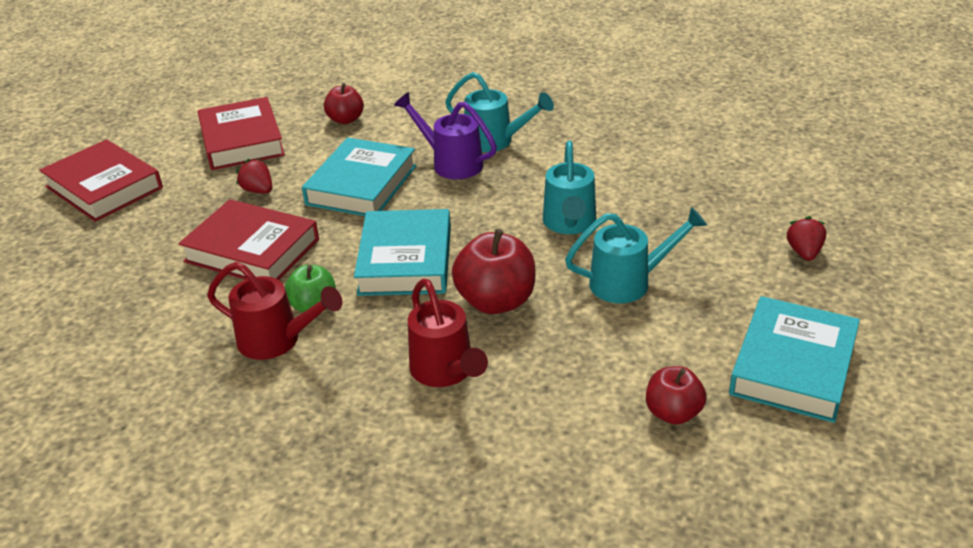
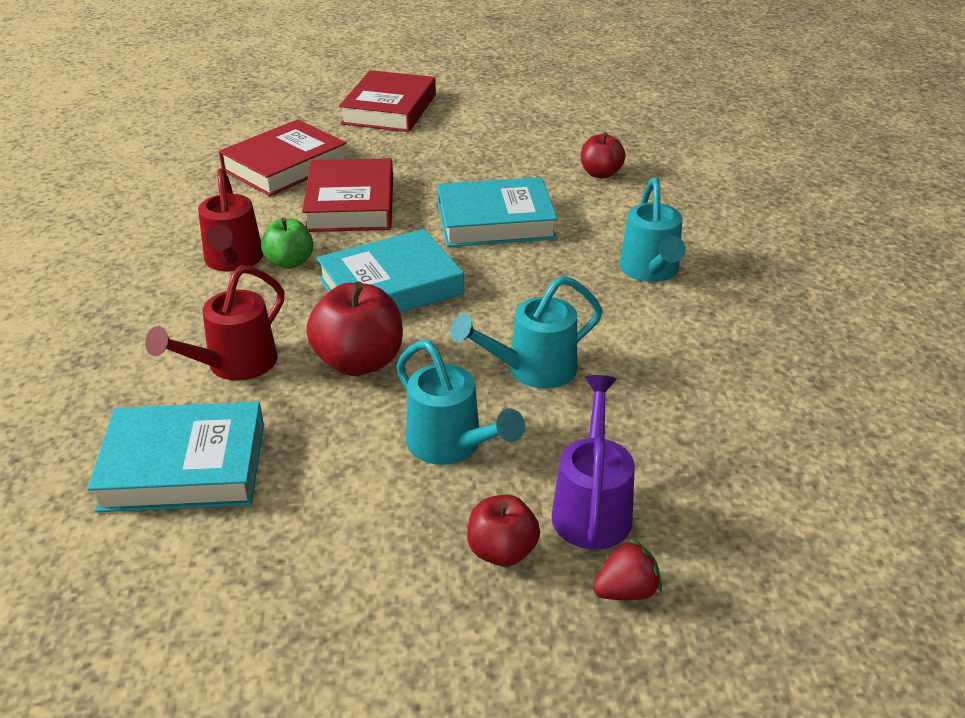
camera: 60 degrees right, 0 degrees up
red book [198,97,285,170] -> red book moved to [219,119,347,196]
red strawberry [236,159,272,194] -> none
purple watering can [394,92,497,179] -> purple watering can moved to [551,375,635,549]
red apple [646,366,707,425] -> red apple moved to [467,495,540,566]
turquoise book [729,296,860,423] -> turquoise book moved to [87,402,264,513]

